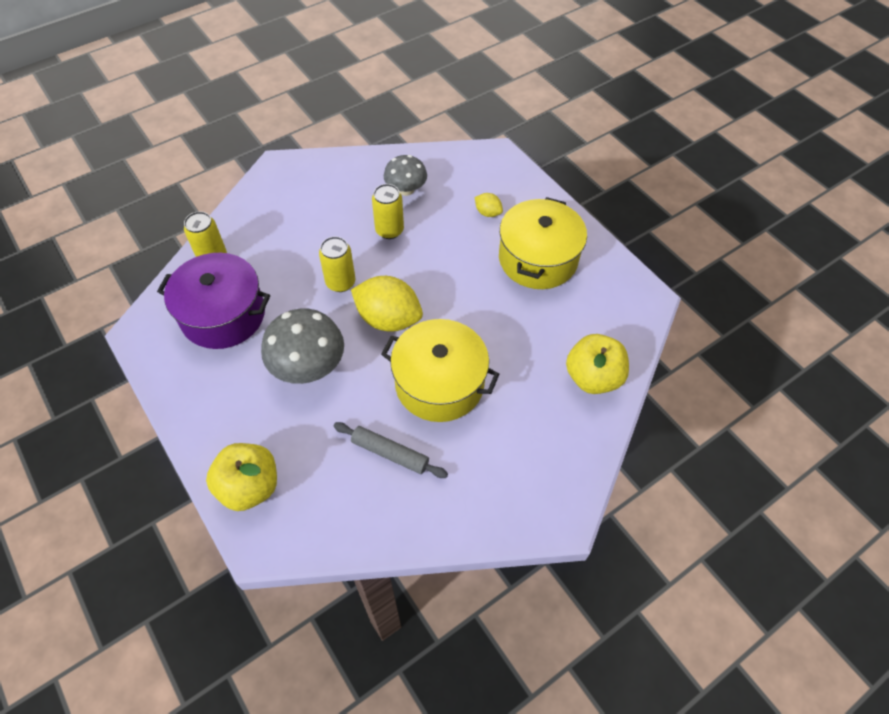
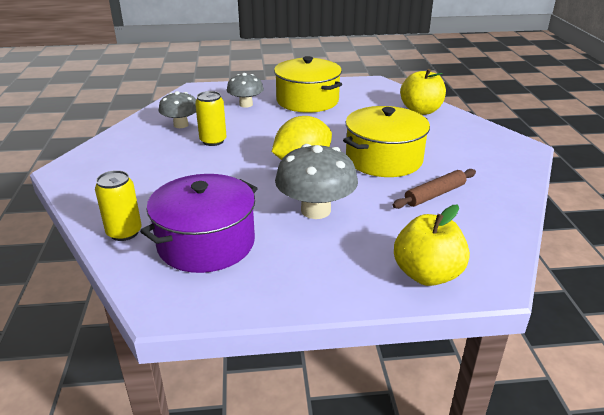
camera: 60 degrees left, 25 degrees down
yellow can [319,236,356,292] -> none
grey rolling pin [334,422,448,478] -> brown rolling pin [392,169,476,209]
yellow lemon [474,193,503,217] -> grey mushroom [227,73,264,108]

